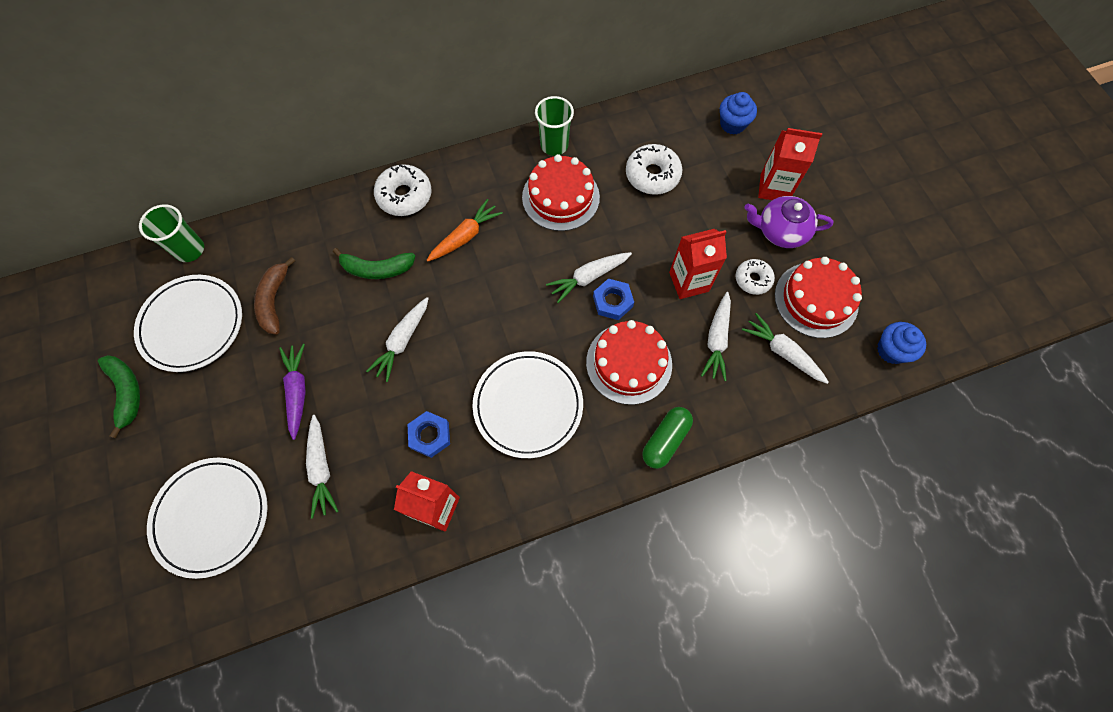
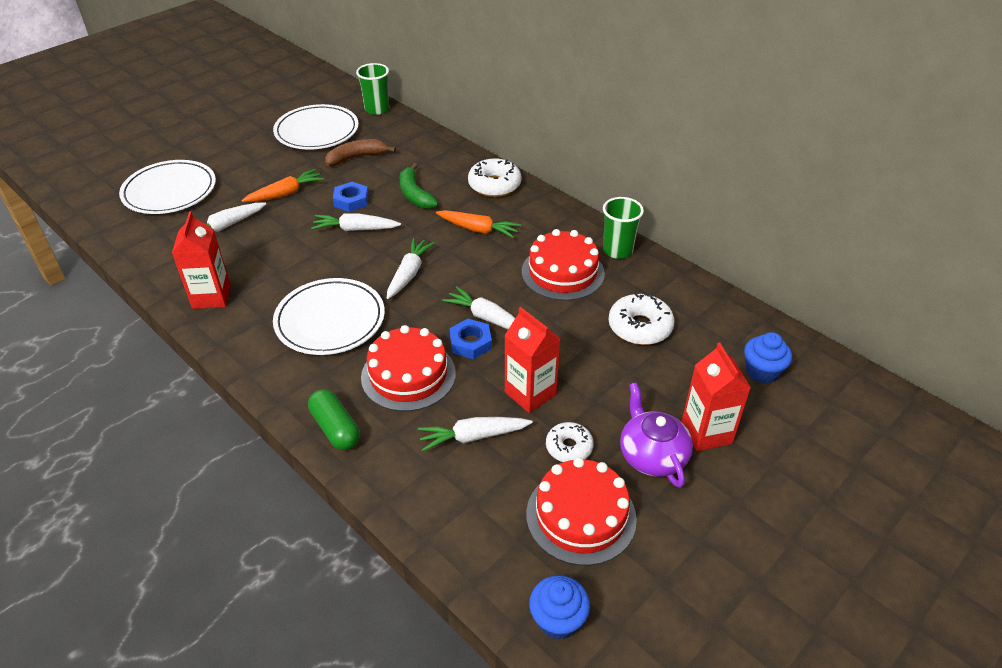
camera: 65 degrees right, 25 degrees down
green banana [98,355,140,438] -> none
purple carrot [279,344,306,440] -> orange carrot [241,169,324,202]
blue nut [408,411,450,458] -> blue nut moved to [333,182,369,212]
green capsule [642,407,693,469] -> green capsule turned 45 degrees clockwise [308,389,360,450]
white carrot [742,313,829,384] -> white carrot moved to [387,238,435,299]

